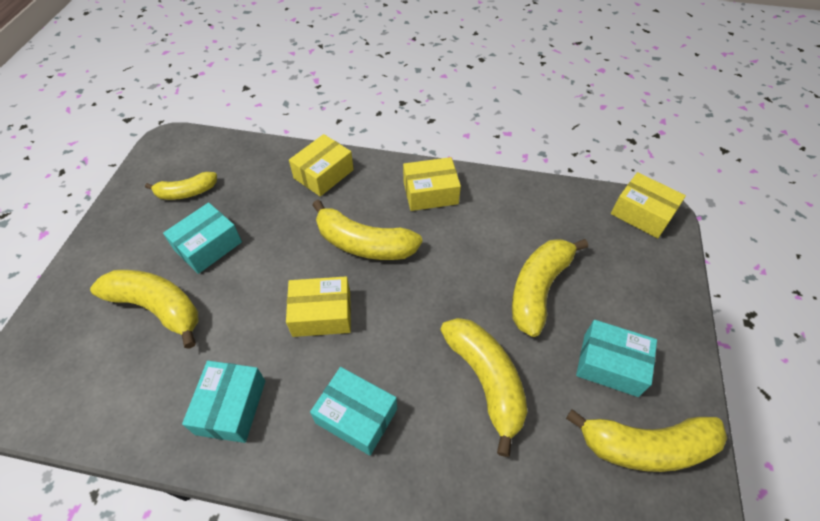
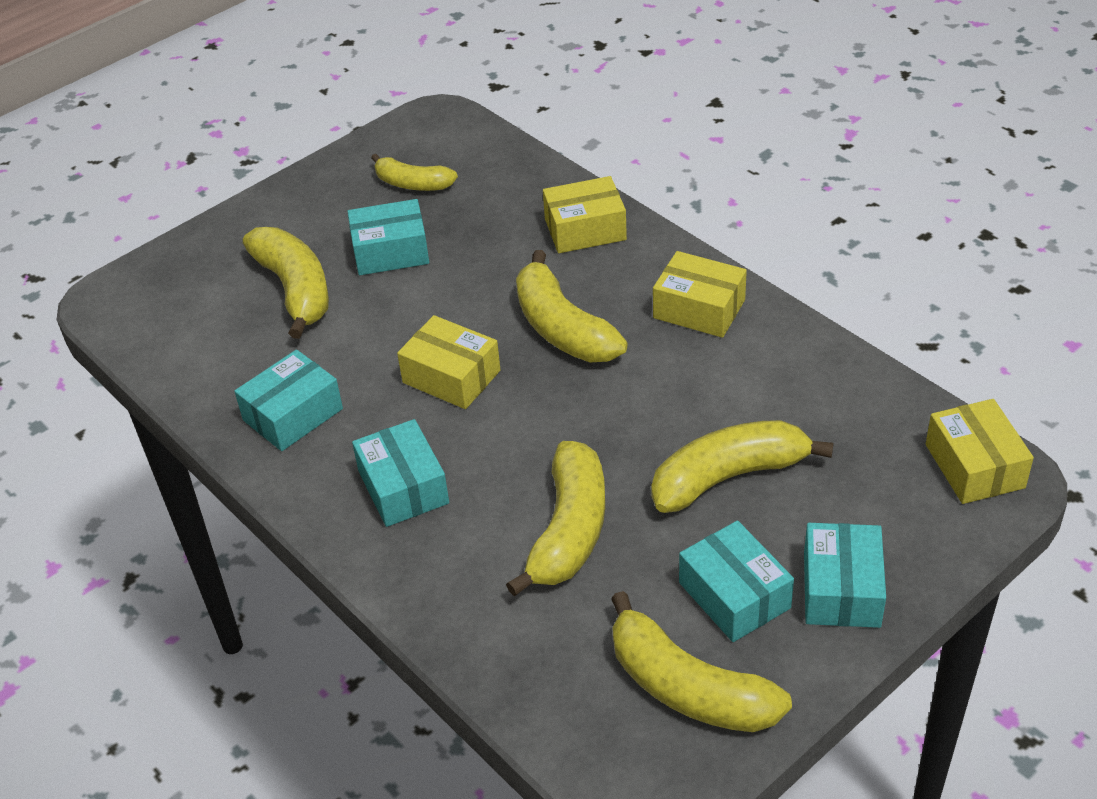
camera: 40 degrees right, 10 degrees down
none -> turquoise box [804,523,886,628]

